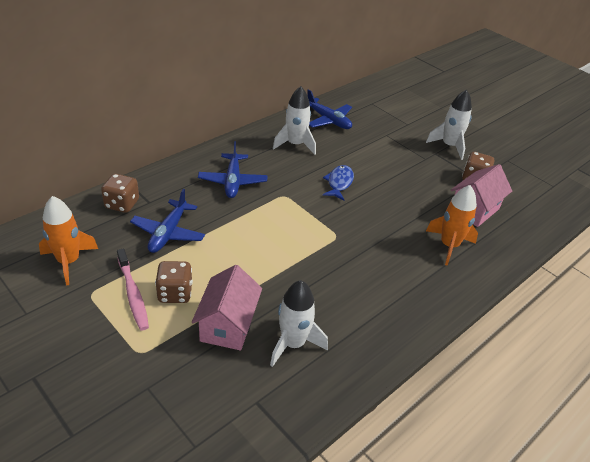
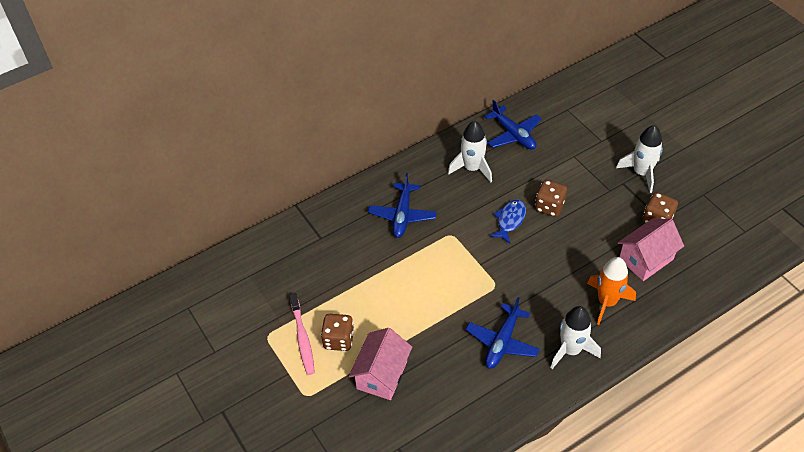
camera: 15 degrees right, 10 degrees up
orange rocket [39,196,98,285] -> none
brown dice [101,174,139,213] -> brown dice moved to [535,180,567,217]
blue plane [130,189,205,253] -> blue plane moved to [466,297,540,368]
white rocket [270,280,328,367] -> white rocket moved to [550,306,601,369]

